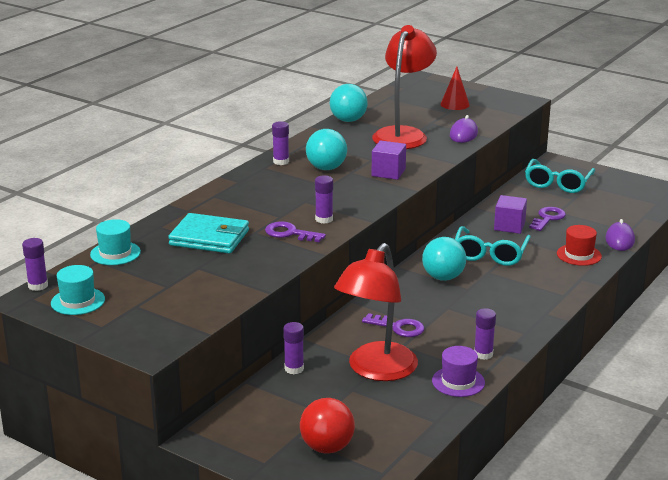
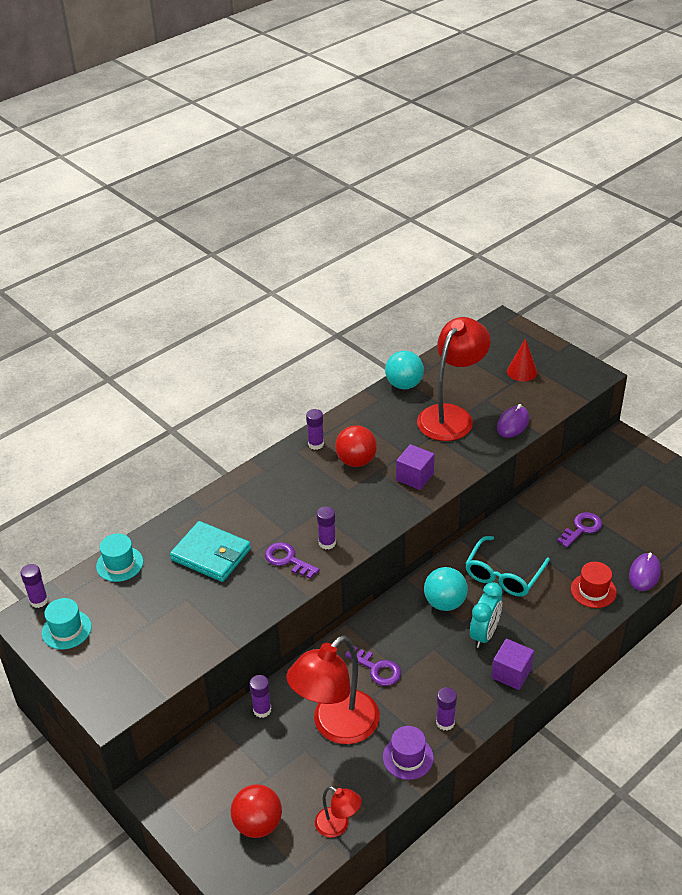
camera: 15 degrees right, 15 degrees up
turquoise ball [306,129,347,170] -> red ball [335,426,377,467]
purple cube [494,195,527,234] -> purple cube moved to [492,639,534,690]
turquoise glasses [525,159,595,193] -> none
none -> red lamp [315,786,362,838]
none -> turquoise clock [470,582,503,648]

